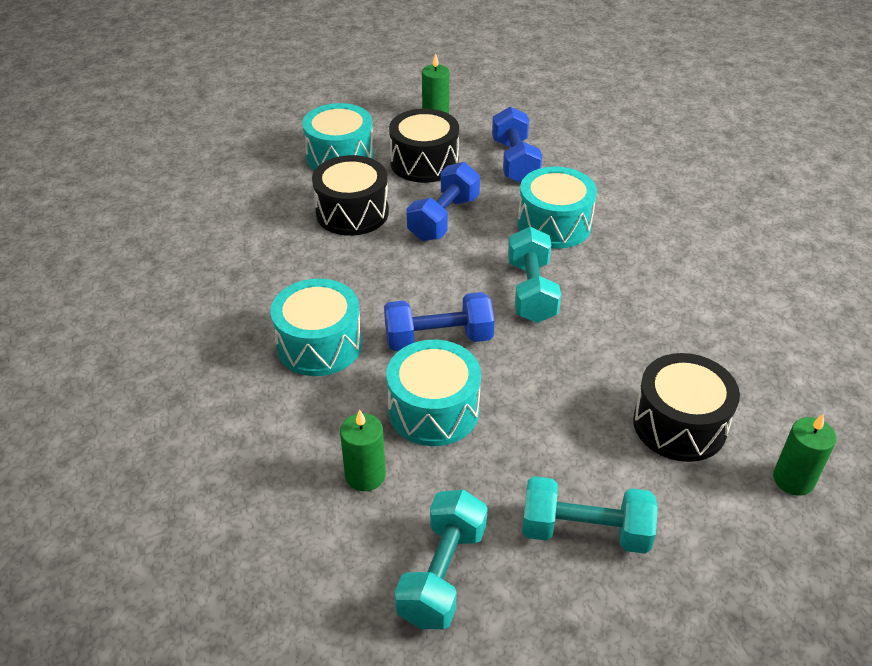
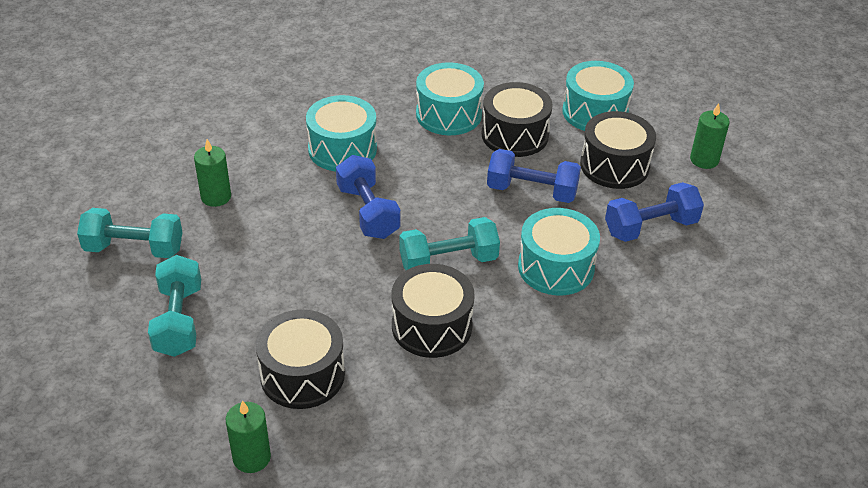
camera: 75 degrees right, 0 degrees up
turquoise drum [387,340,481,446] -> turquoise drum moved to [416,62,484,135]
none -> black drum [392,264,475,358]

